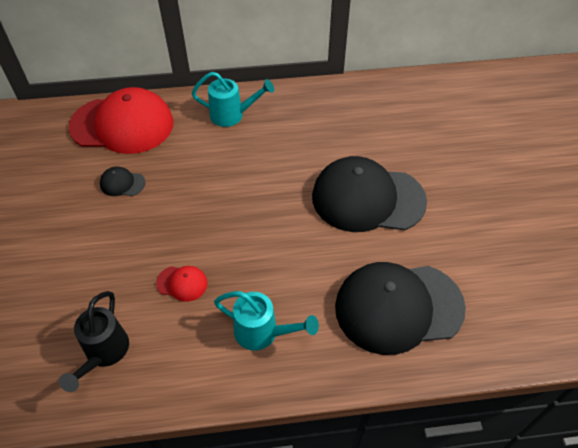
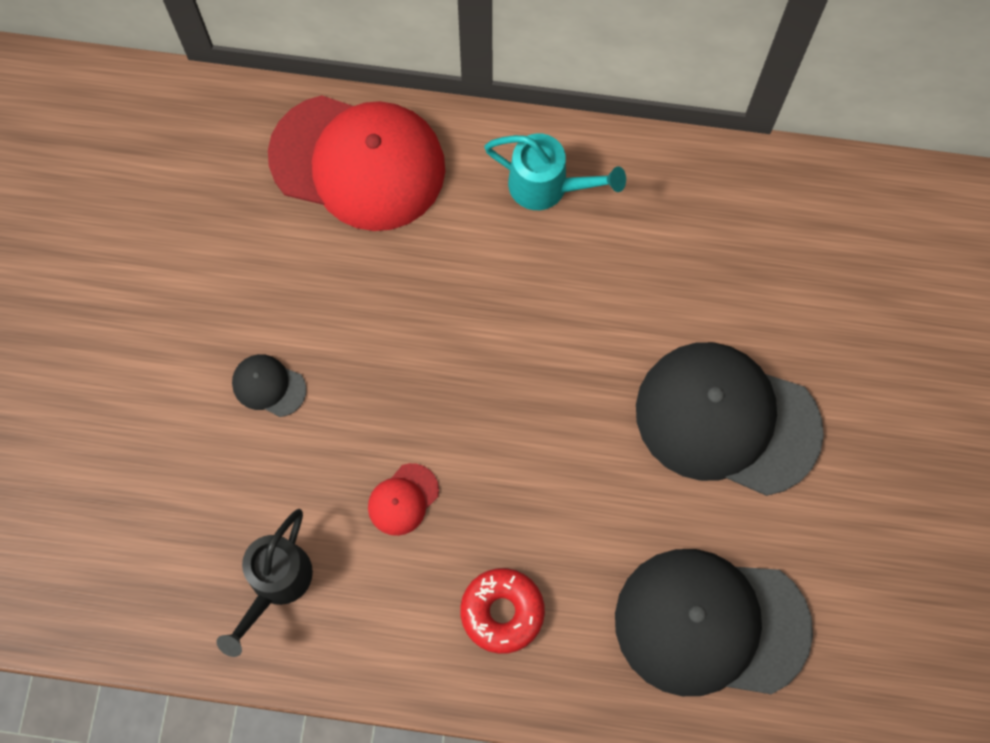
camera: 15 degrees right, 20 degrees up
black cap [100,167,145,196] -> black cap moved to [232,354,306,417]
red cap [156,266,208,302] -> red cap turned 105 degrees clockwise [368,463,439,536]
turquoise watering can [214,291,319,350] -> red donut [460,568,545,654]

